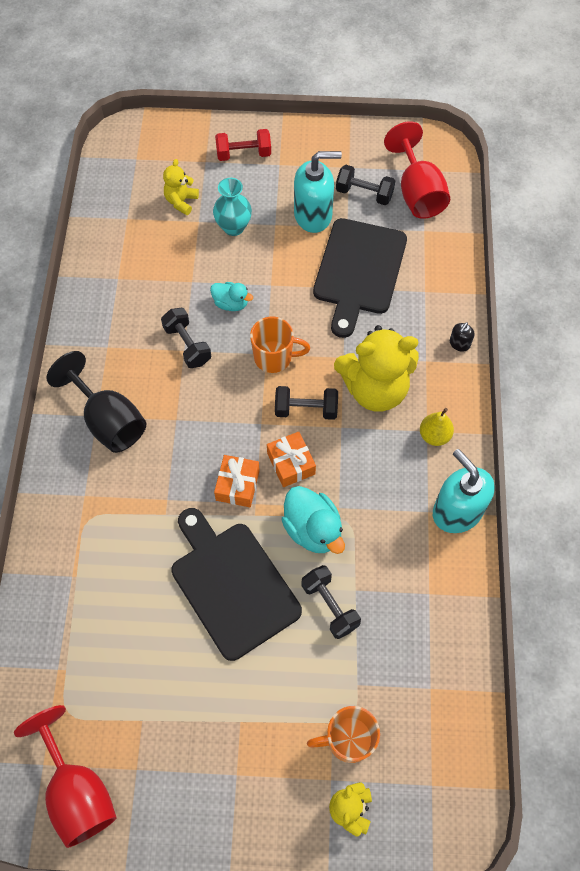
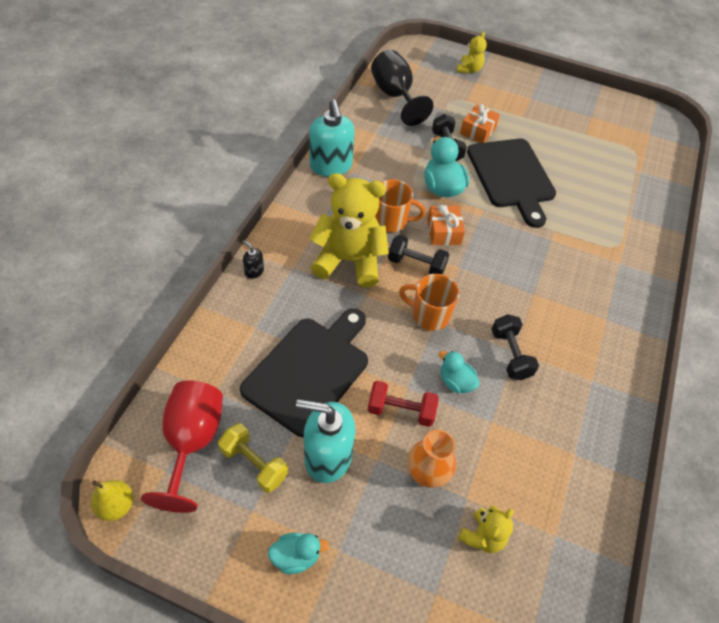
camera: 165 degrees left, 10 degrees down
red goblet [14,705,117,848] -> none
black goblet [46,351,146,453] -> black goblet moved to [371,50,433,126]
turquoise vase [213,178,252,236] -> orange vase [408,429,456,488]
orange gift [214,455,260,507] -> orange gift moved to [460,104,500,143]
red dumbbell [215,129,271,161] -> red dumbbell moved to [368,381,439,427]
orange mug [307,706,380,763] -> orange mug moved to [375,179,426,232]
black dumbbell [336,165,395,205] -> yellow dumbbell [218,423,288,493]
yellow pear [420,408,454,446] -> yellow pear moved to [91,480,133,521]
black soap dispenser [450,322,474,352] -> black soap dispenser turned 105 degrees counterclockwise [242,240,264,279]
none -> turquoise duck [268,533,329,574]

